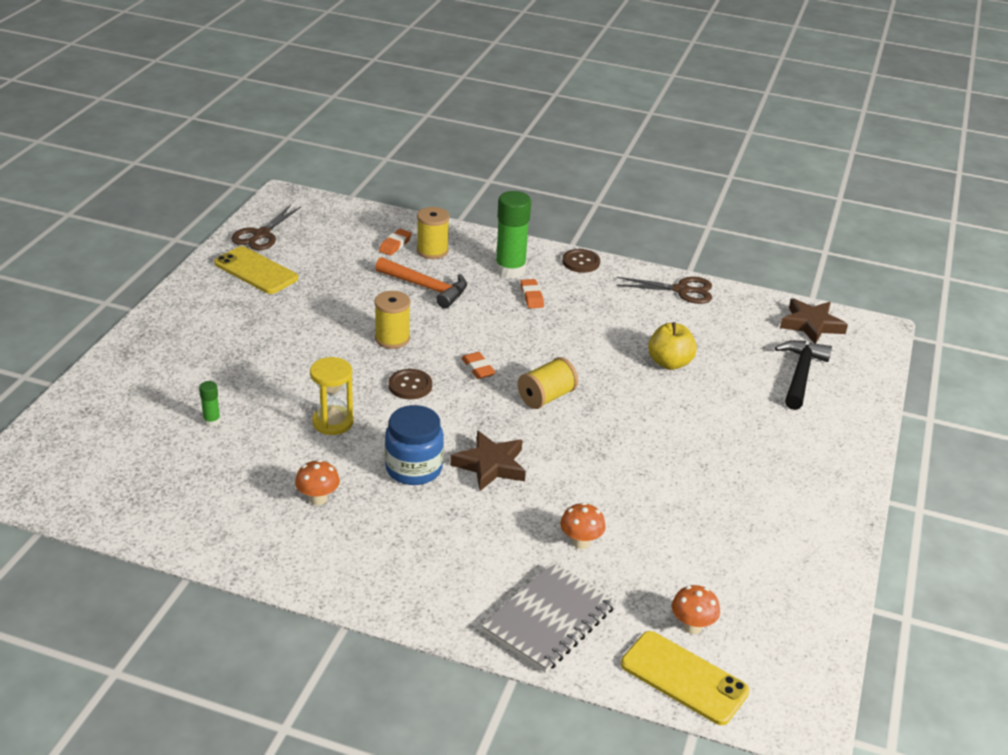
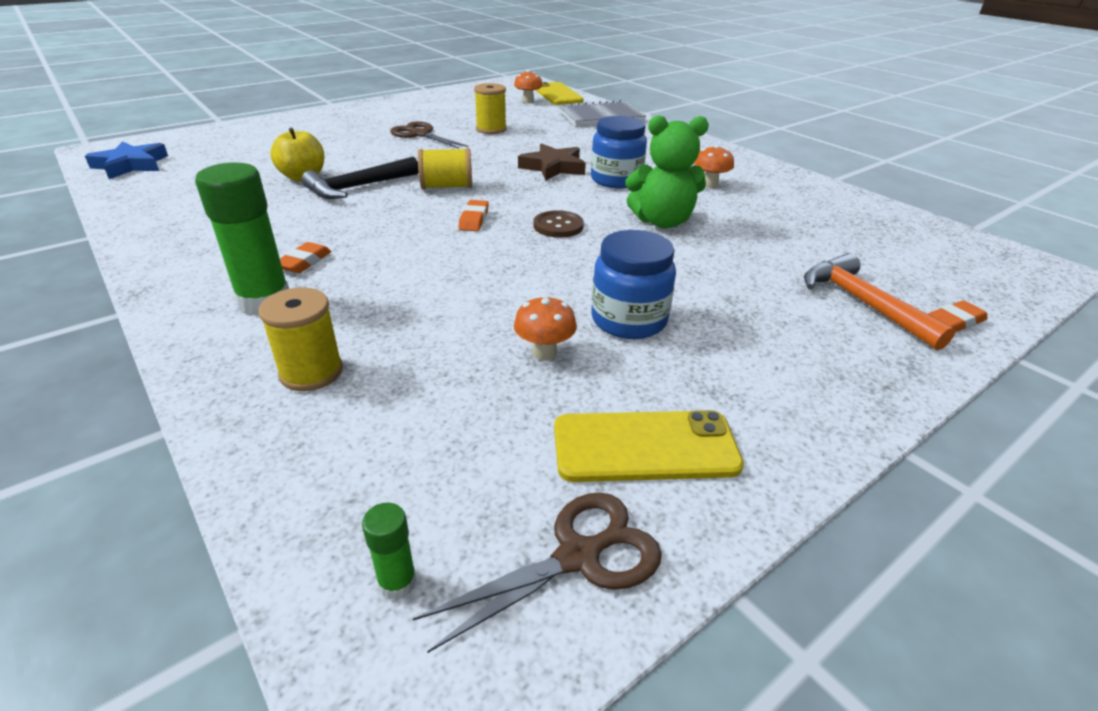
camera: 145 degrees left, 0 degrees up
green glue stick [199,381,221,427] -> green glue stick moved to [362,503,417,600]
yellow phone [214,246,298,294] -> yellow phone turned 75 degrees counterclockwise [554,410,744,482]
yellow hourglass [310,357,354,435] -> green teddy bear [626,115,709,228]
yellow spool [374,291,411,349] -> yellow spool moved to [474,83,507,134]
orange hammer [375,257,467,309] -> orange hammer moved to [804,253,956,351]
orange eraser [379,229,412,255] -> orange eraser moved to [928,300,988,332]
orange mushroom [560,502,606,549] -> orange mushroom moved to [514,295,577,361]
brown button [562,249,600,273] -> none
brown scissors [616,277,712,304] -> brown scissors moved to [390,121,469,149]
black hammer [775,340,832,410] -> black hammer moved to [302,157,419,199]
brown star [780,298,848,344] -> blue star [85,141,168,179]
none -> blue jar [592,230,676,339]

